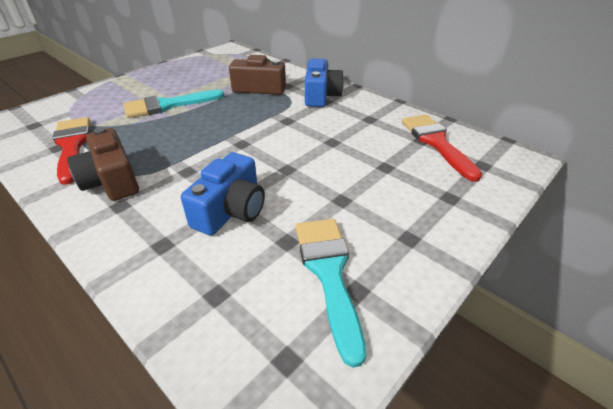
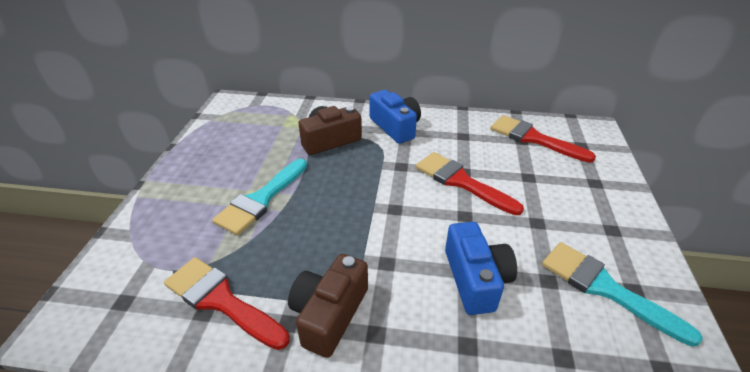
camera: 35 degrees left, 0 degrees up
brown camera [67,127,139,201] -> brown camera turned 90 degrees clockwise [288,254,368,358]
none -> red brush [416,152,524,215]

